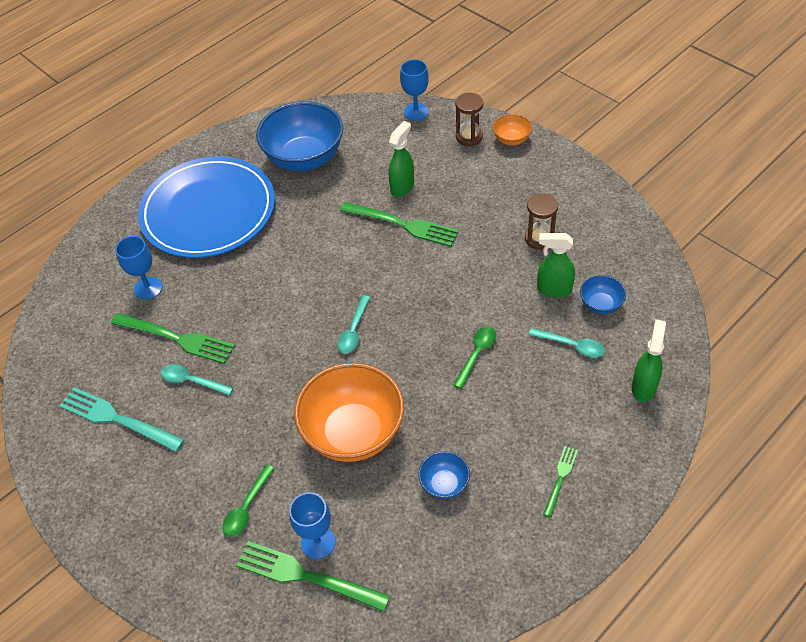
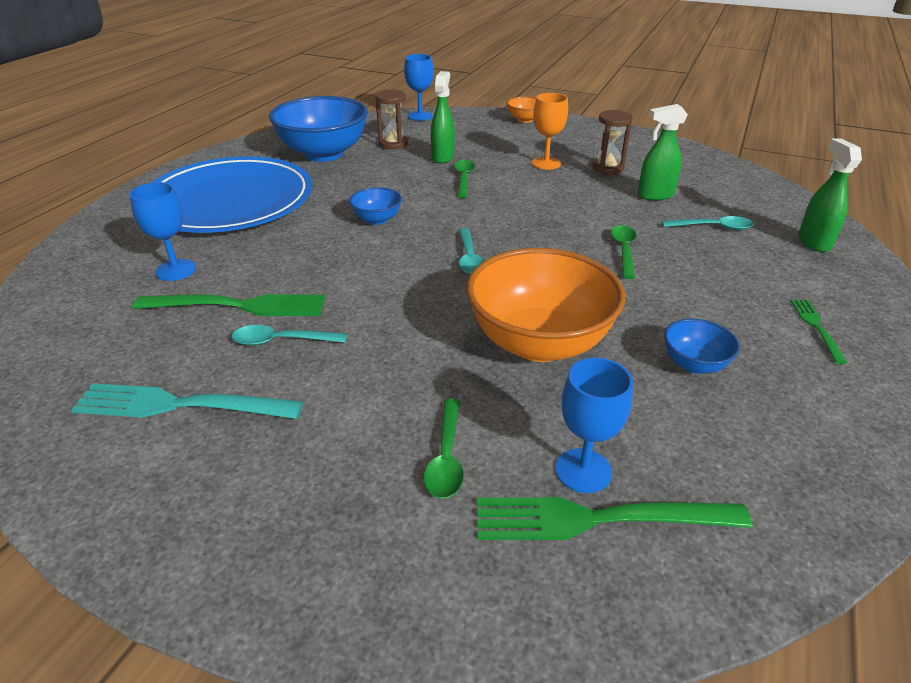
camera: 25 degrees left, 15 degrees down
green fork [340,202,459,247] -> green spoon [454,160,475,198]
brown hourglass [455,93,483,146] -> brown hourglass moved to [375,89,408,149]
blue bowl [580,275,626,314] -> blue bowl moved to [349,187,402,225]
none -> orange goblet [532,93,568,170]

